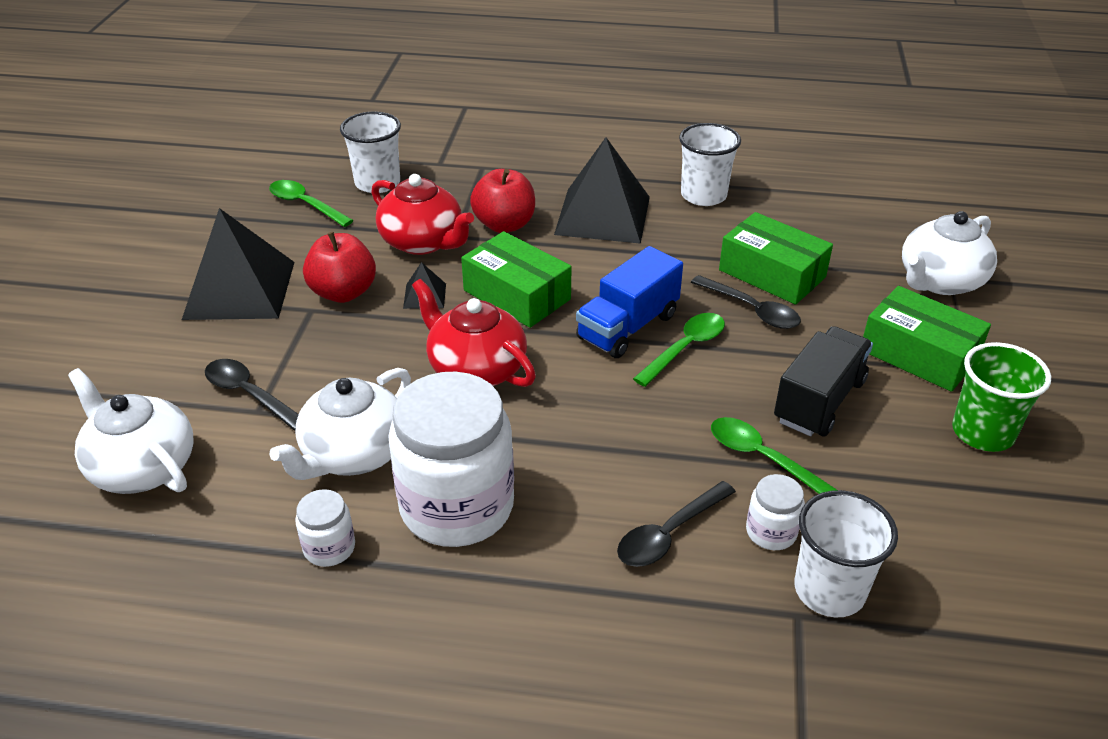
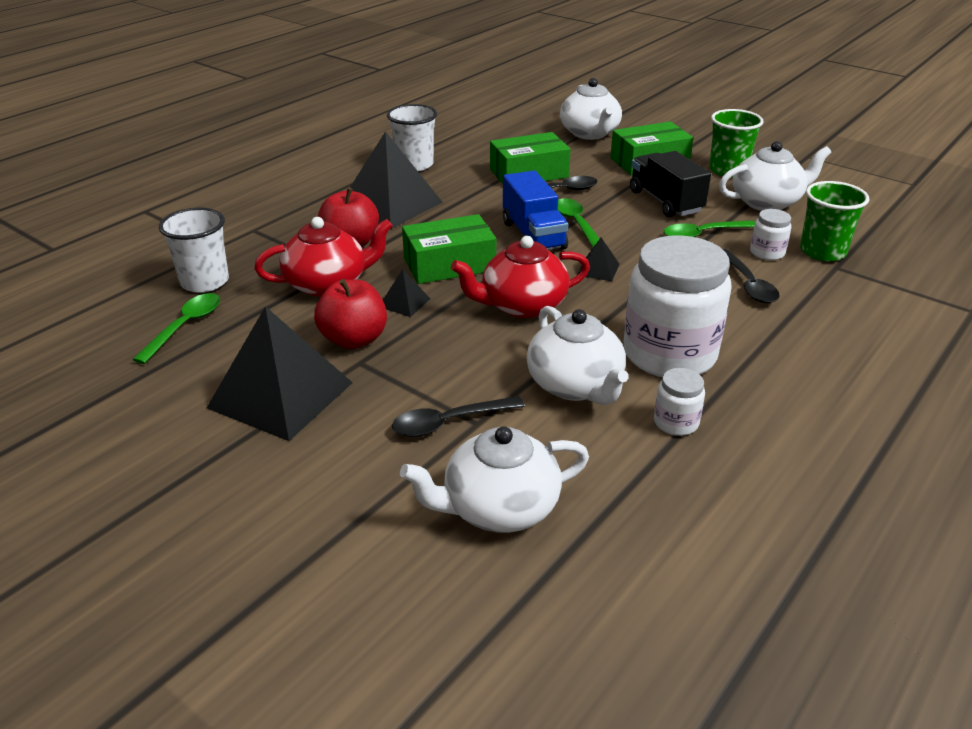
camera: 60 degrees left, 5 degrees down
green spoon [269,180,354,227] -> green spoon turned 135 degrees clockwise [133,293,220,364]
white cup [794,490,898,617] -> green cup [800,181,869,261]
none -> black pyramid [577,237,620,281]
none -> white teapot [719,141,832,211]

